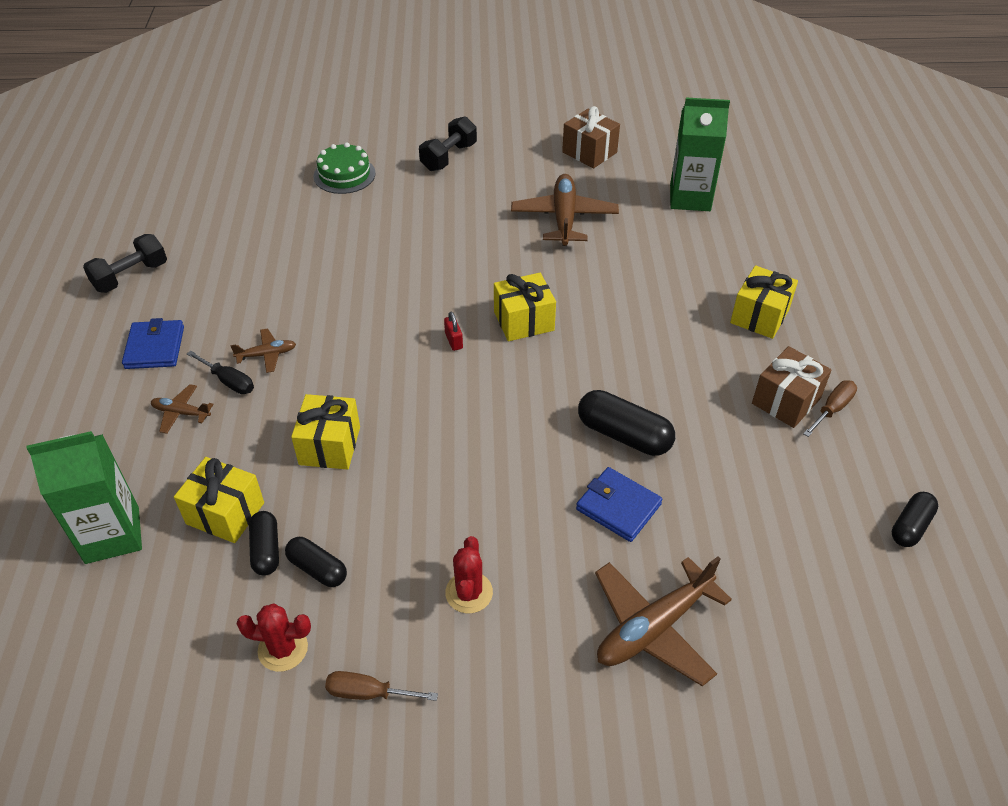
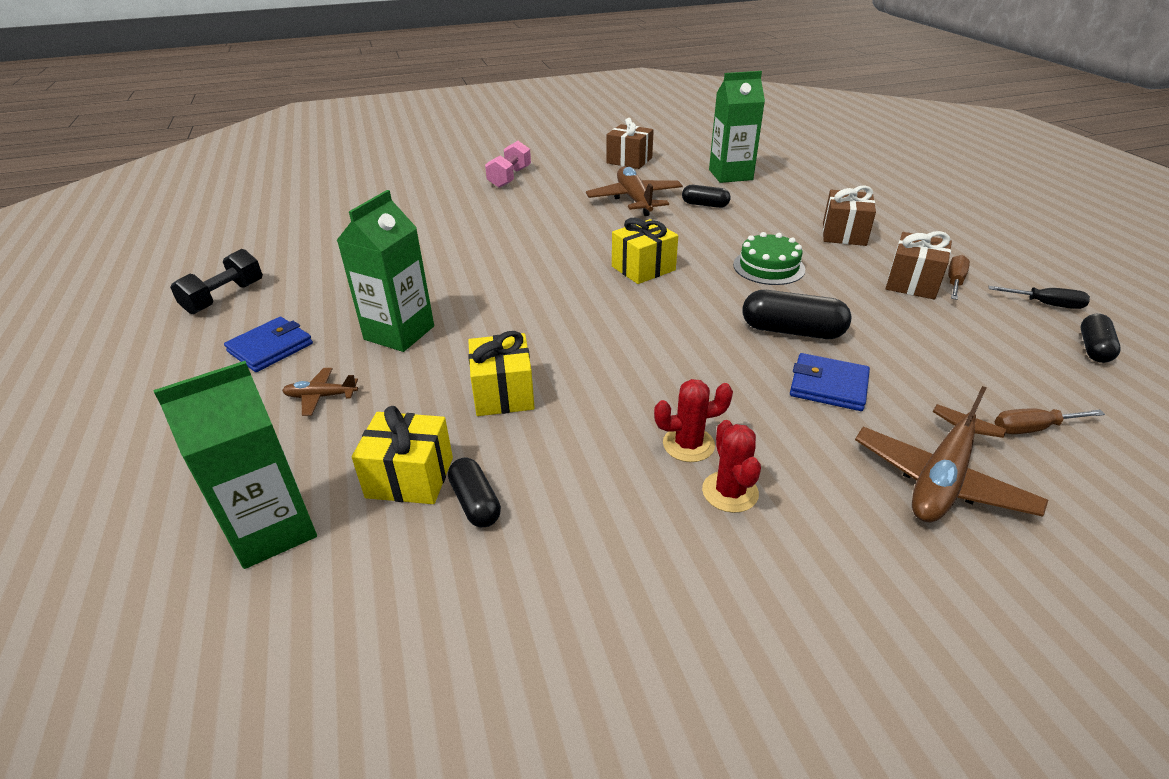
camera: 15 degrees left, 10 degrees down
blue wallet [122,318,184,369] -> blue wallet turned 60 degrees clockwise [224,317,313,372]
black screwdriver [187,351,254,394] -> black screwdriver moved to [988,286,1090,309]
brown plane [230,328,296,373] -> green carton [337,190,434,352]
red cactus [237,603,311,672] -> red cactus moved to [654,379,733,462]
black capsule [285,537,347,587] -> black capsule moved to [682,185,731,208]
green cake [314,143,376,194] -> green cake moved to [733,232,805,285]
brown screwdriver [325,671,438,701] -> brown screwdriver moved to [995,408,1105,434]
black dumbbell [419,116,477,171] -> pink dumbbell [485,141,531,188]
red padlock [444,312,463,351] -> none
yellow gift [730,266,798,339] -> brown gift [823,185,876,246]

